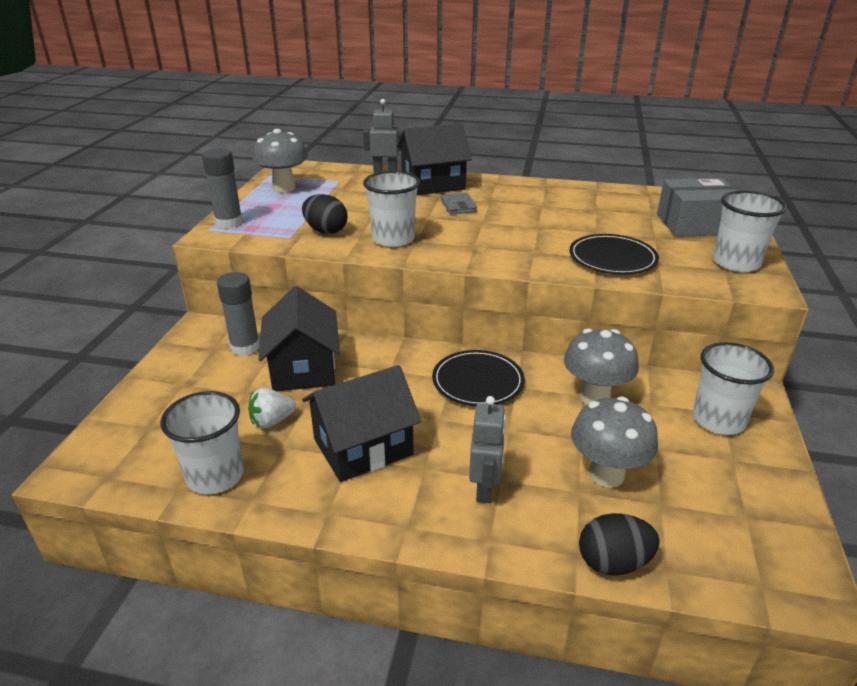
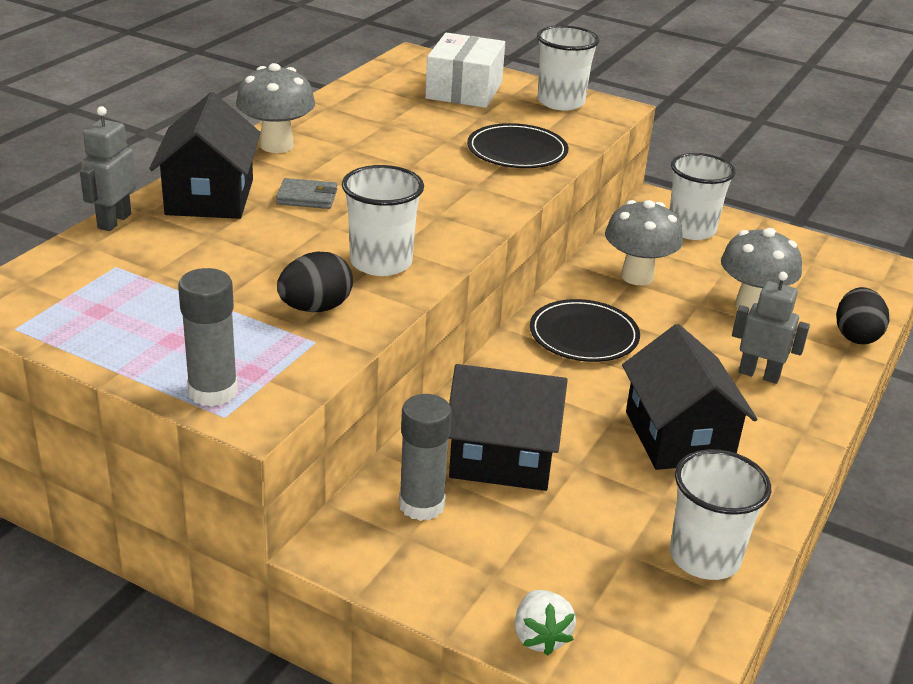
camera: 75 degrees left, 0 degrees up
white strawberry [248,388,296,429] -> white strawberry moved to [515,590,576,656]
grey mushroom [253,129,308,193] -> grey mushroom moved to [236,63,315,153]
grey box [657,178,737,237] -> white box [425,33,505,108]

